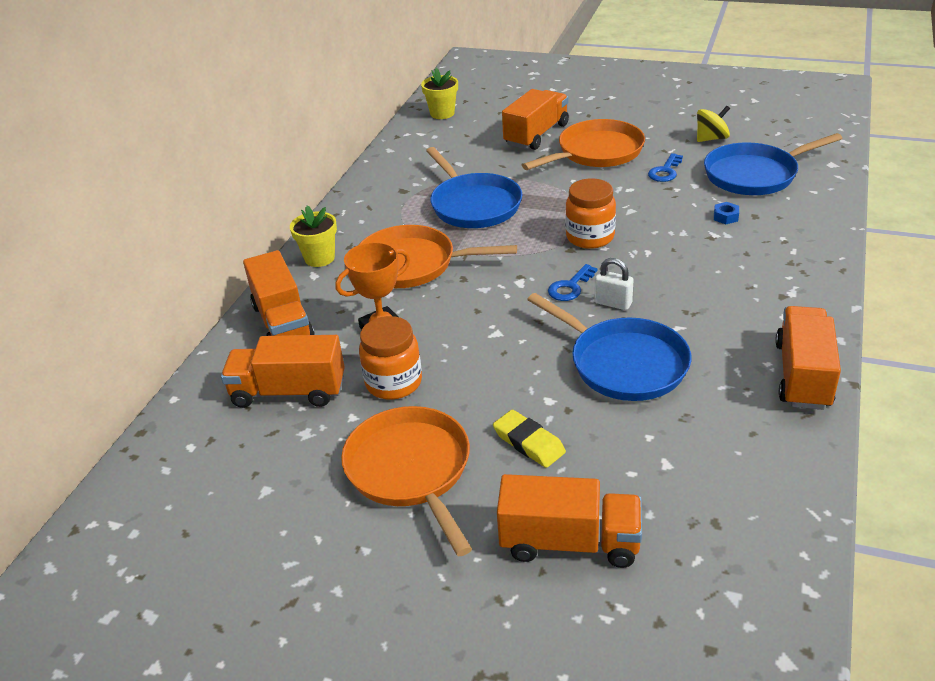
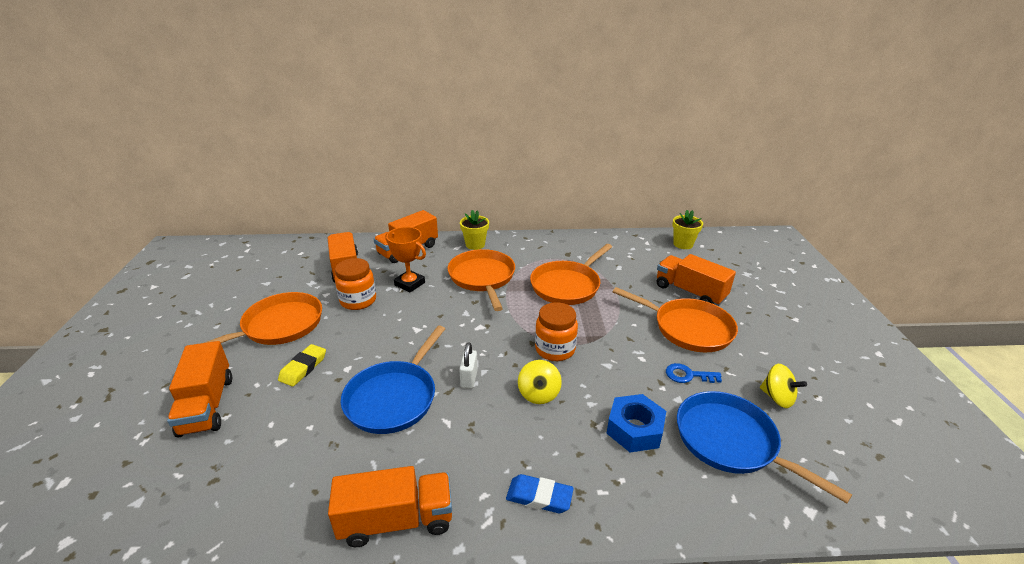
camera: 65 degrees right, 5 degrees down
blue pan [426,147,523,228] -> orange pan [530,244,612,305]
orange truck [502,89,569,150] -> orange truck turned 150 degrees counterclockwise [657,254,736,306]
blue key [548,264,597,301] -> none
blue nut [714,202,739,224] -> blue nut [606,394,666,452], size x2.18
none -> blue eraser [506,474,574,513]
none -> yellow spinning top [518,360,562,404]

